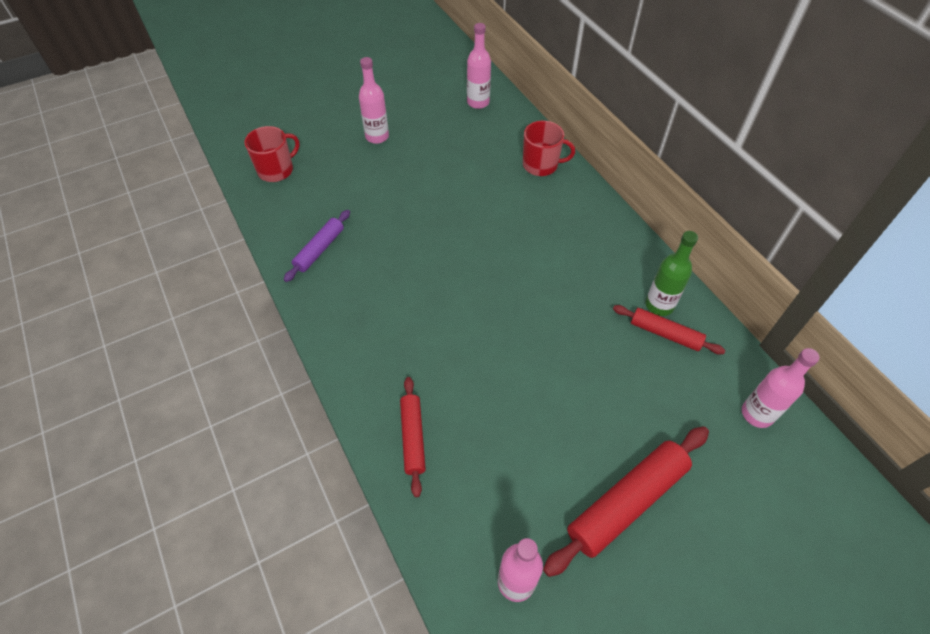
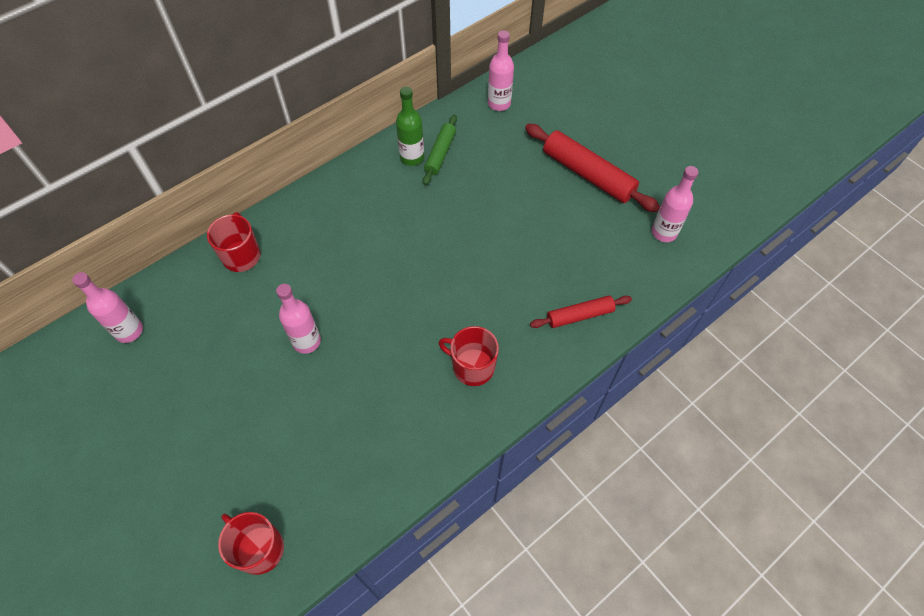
camera: 100 degrees left, 5 degrees up
purple rolling pin [284,210,350,282] -> none
pink bottle [359,57,389,144] -> pink bottle moved to [276,284,321,354]
red rolling pin [613,305,726,354] -> green rolling pin [423,115,457,185]
none -> red mug [439,326,499,386]

